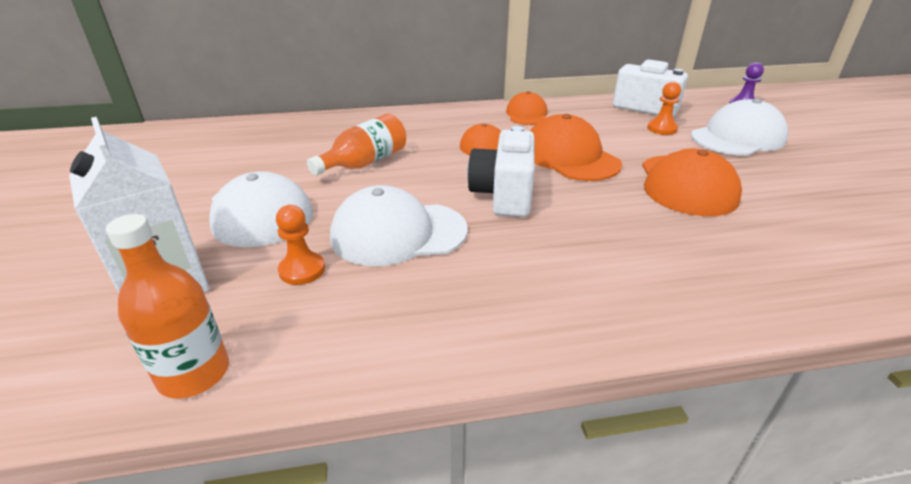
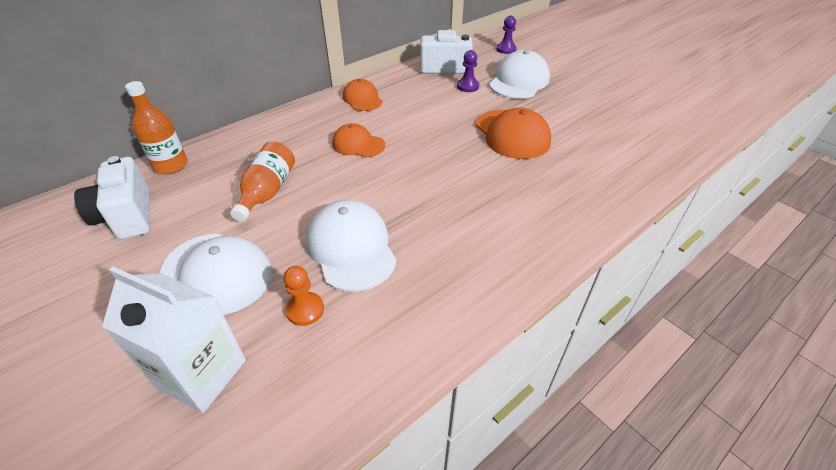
camera: 30 degrees left, 10 degrees up
orange bottle [106,214,229,399] -> orange bottle moved to [125,81,188,174]
white cap [330,185,468,266] -> white cap turned 105 degrees clockwise [306,200,397,291]
white camera [467,126,534,217] -> white camera moved to [74,156,150,240]
orange cap [530,114,622,181] -> none
orange pawn [647,82,681,135] -> purple pawn [457,50,479,92]

